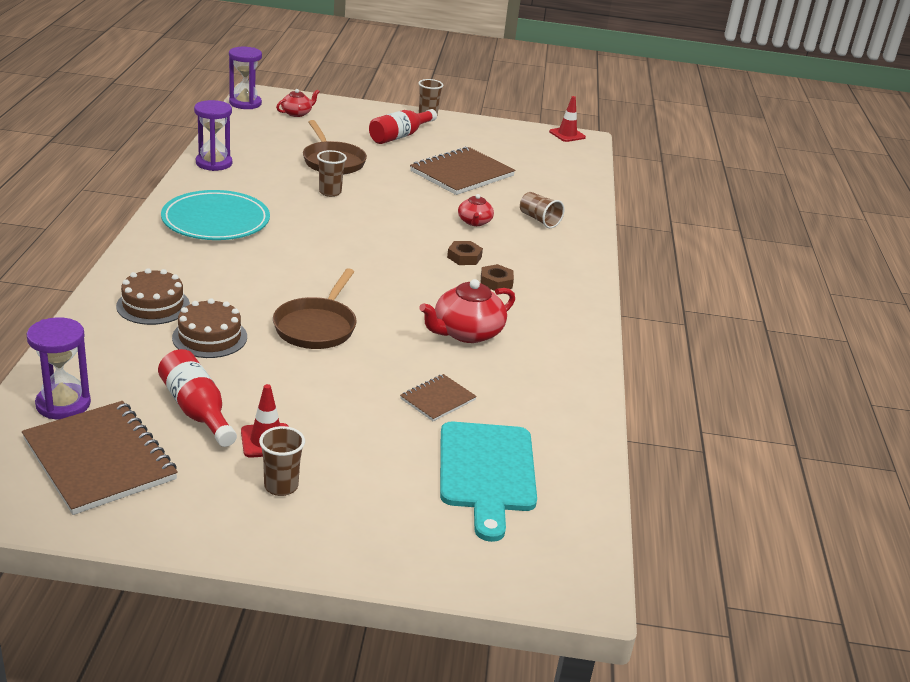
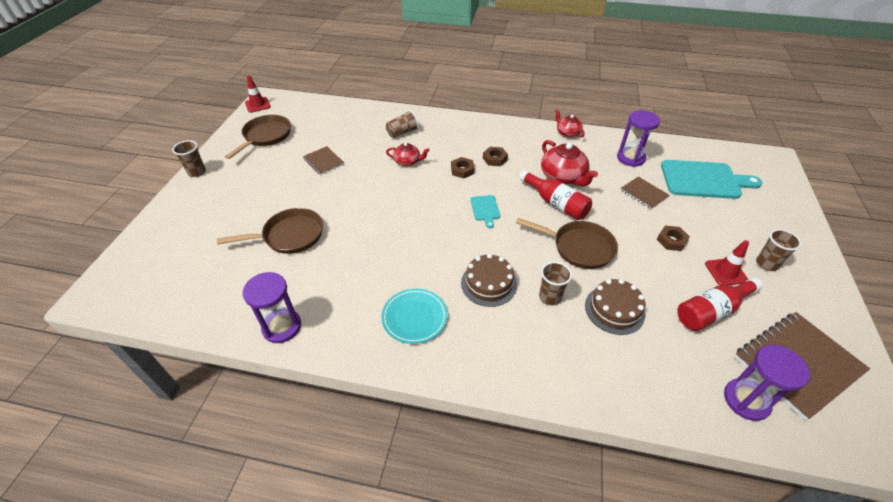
camera: 80 degrees left, 15 degrees up
brown cake [116,268,190,325] -> brown cake moved to [461,254,517,307]
turquoise plate [161,190,270,240] -> turquoise plate [381,288,448,344], size x0.65
purple hourglass [229,47,262,109] -> purple hourglass moved to [617,110,660,167]
red teapot [276,89,320,117] -> red teapot moved to [555,109,585,137]
brown cup [317,150,347,197] -> brown cup moved to [539,261,572,306]
red bottle [369,109,437,144] -> red bottle moved to [519,170,592,220]
brown notebook [410,147,515,195] -> brown notebook [303,146,344,175], size x0.51
none -> brown pan [225,115,291,159]
none -> turquoise cutting board [470,195,500,228]
none -> brown nut [657,226,690,251]

